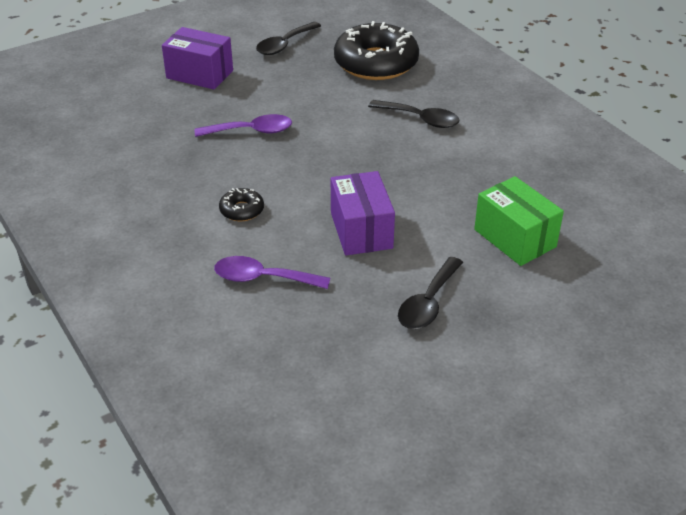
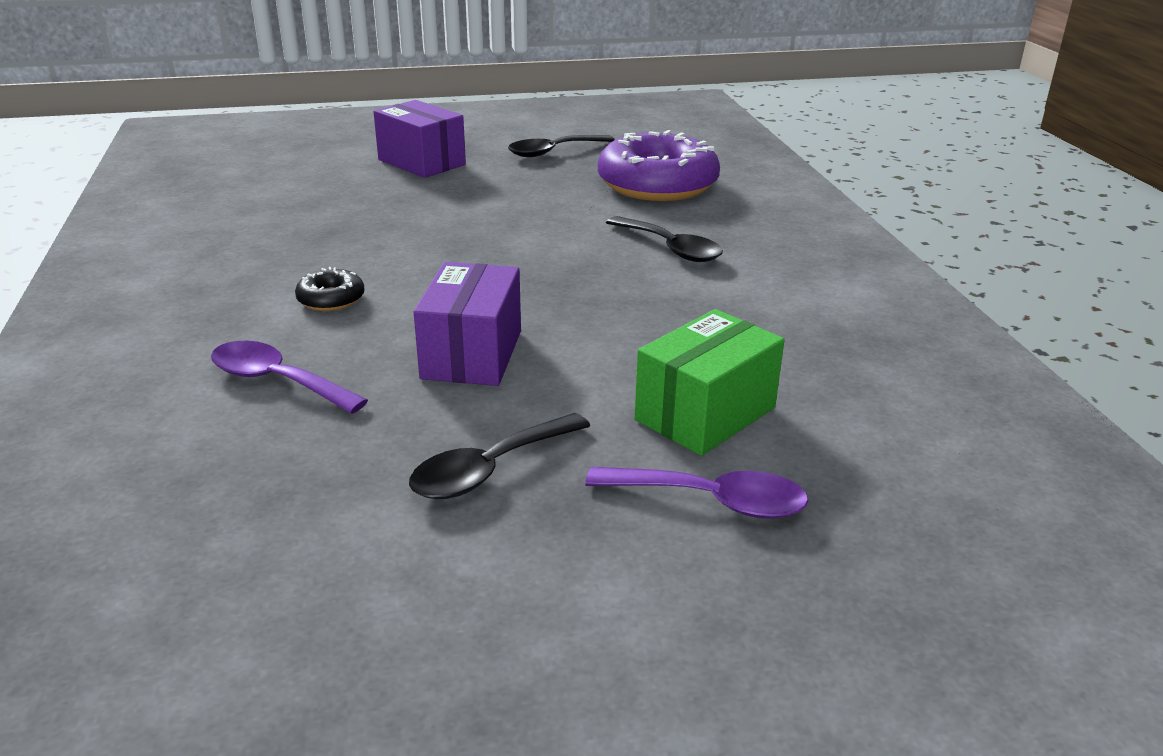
camera: 20 degrees right, 10 degrees down
purple spoon [195,114,292,137] -> purple spoon moved to [585,467,809,519]
black donut [334,21,419,80] -> purple donut [598,130,720,201]
green box [474,176,564,266] -> green box turned 60 degrees clockwise [635,309,785,456]

